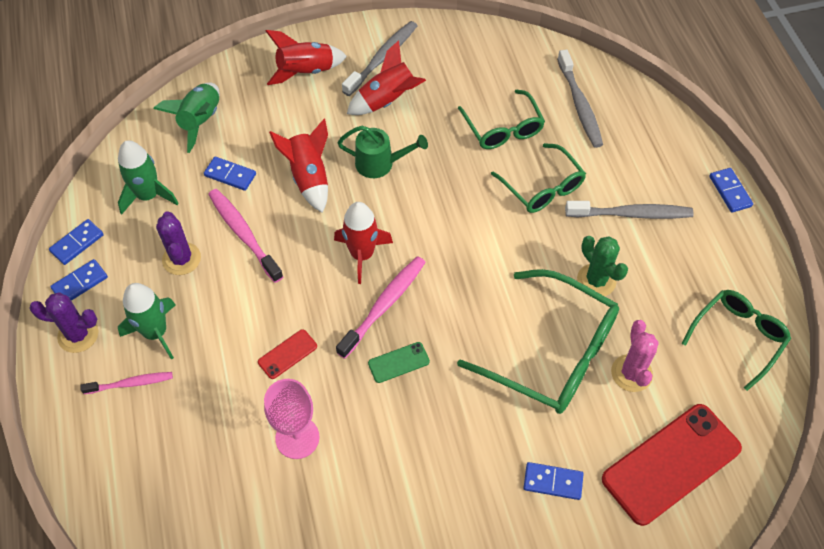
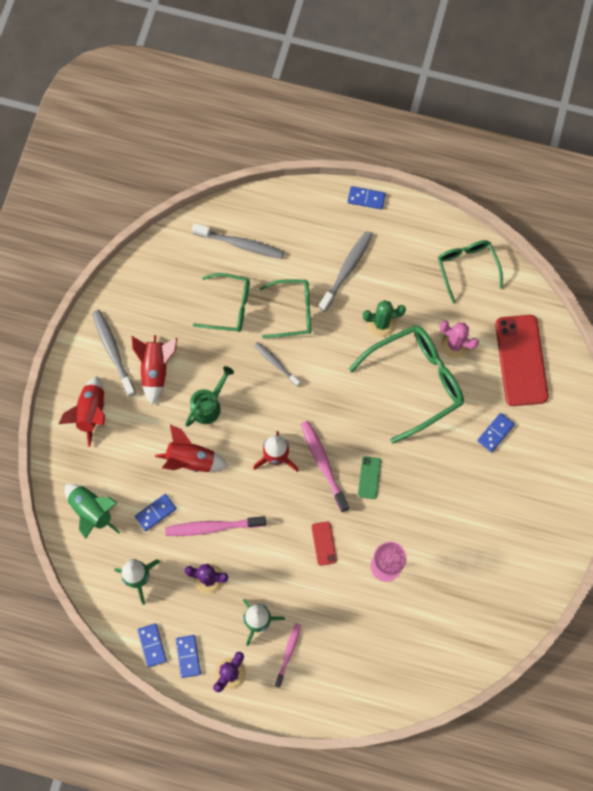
camera: 60 degrees left, 15 degrees up
none -> grey toothbrush [254,342,300,386]

